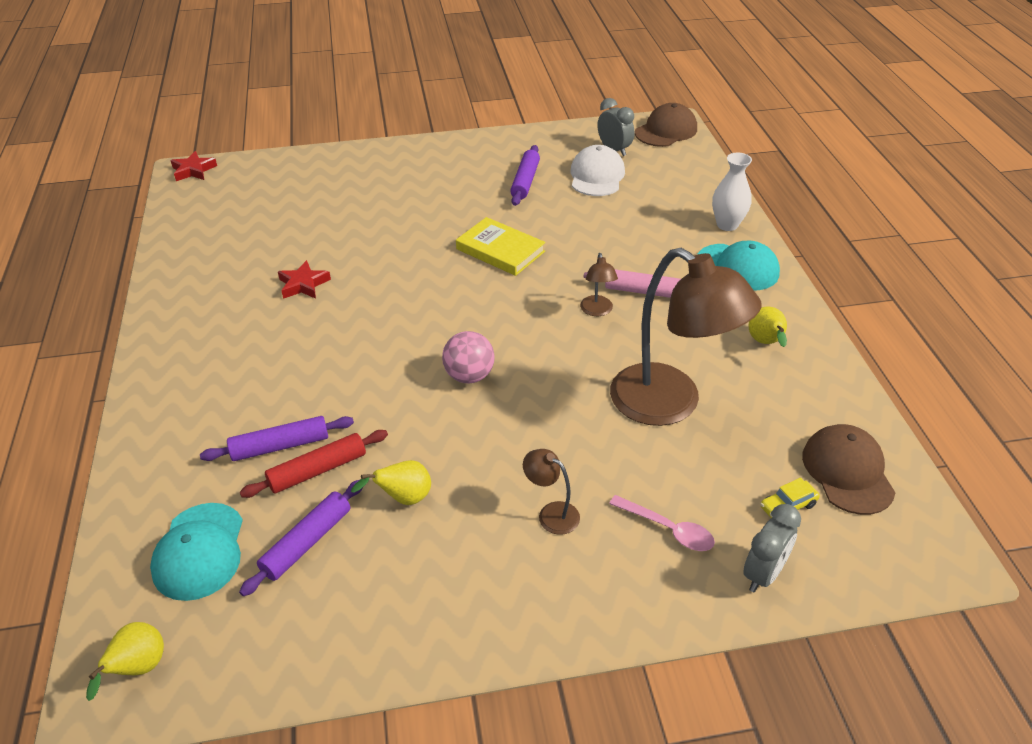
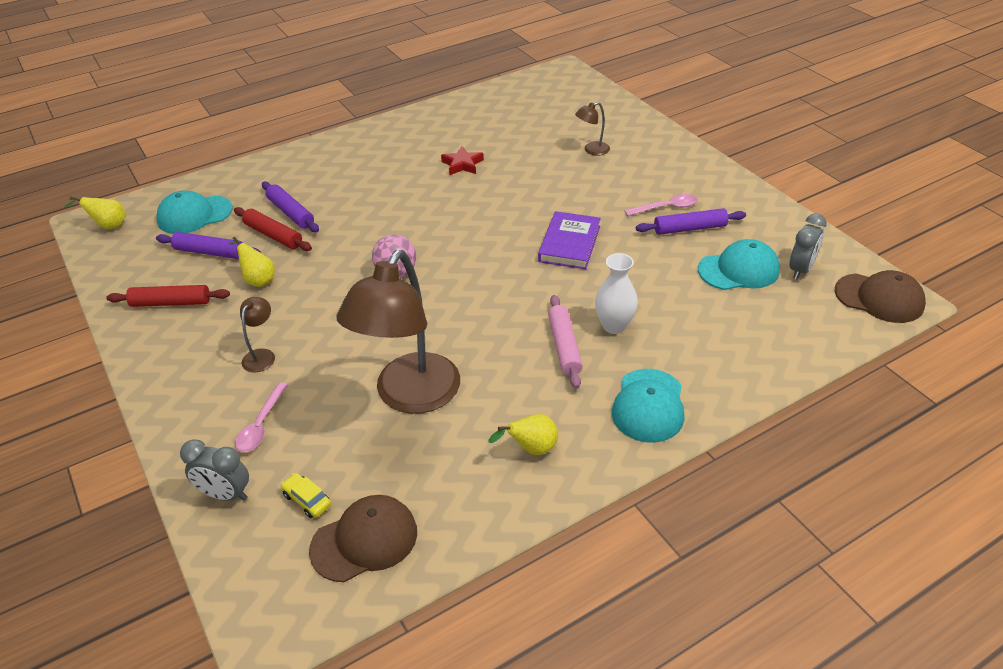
camera: 70 degrees right, 0 degrees up
red star [170,151,217,181] -> none
yellow book [456,217,546,276] -> purple book [538,211,601,269]
white cap [570,145,625,196] -> turquoise cap [698,239,780,290]
brown lamp [580,253,618,316] -> brown lamp moved to [575,102,610,156]
white vase [712,153,752,231] -> white vase moved to [595,253,638,334]
none -> red rolling pin [106,285,230,307]
none -> pink spoon [624,194,698,216]

